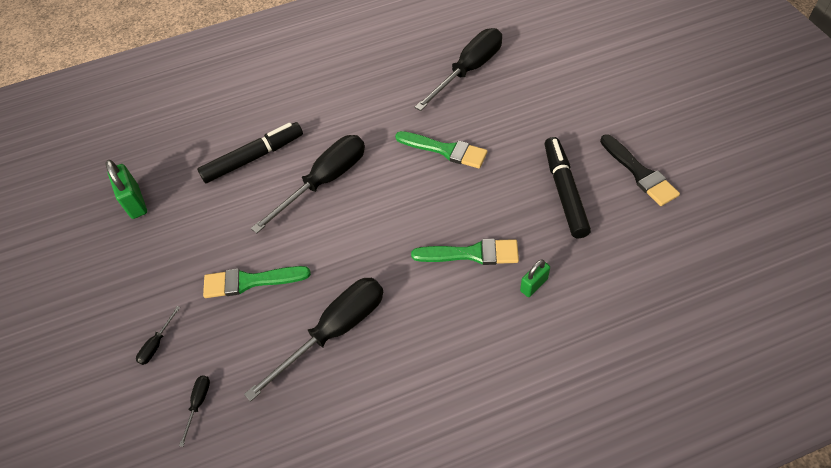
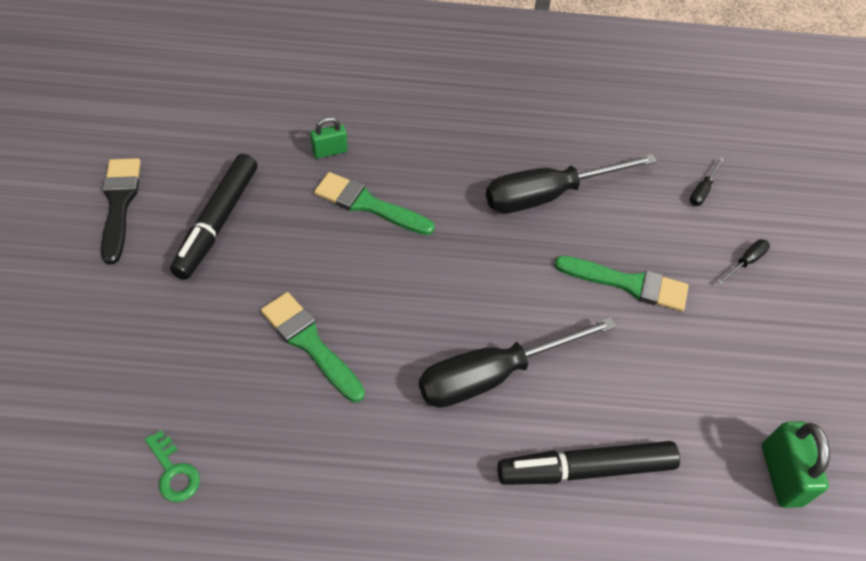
camera: 165 degrees left, 0 degrees up
black screwdriver [415,28,502,111] -> green key [145,430,200,502]

